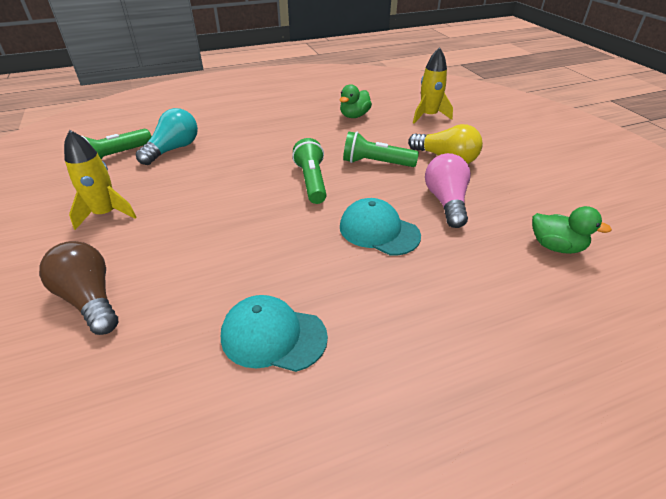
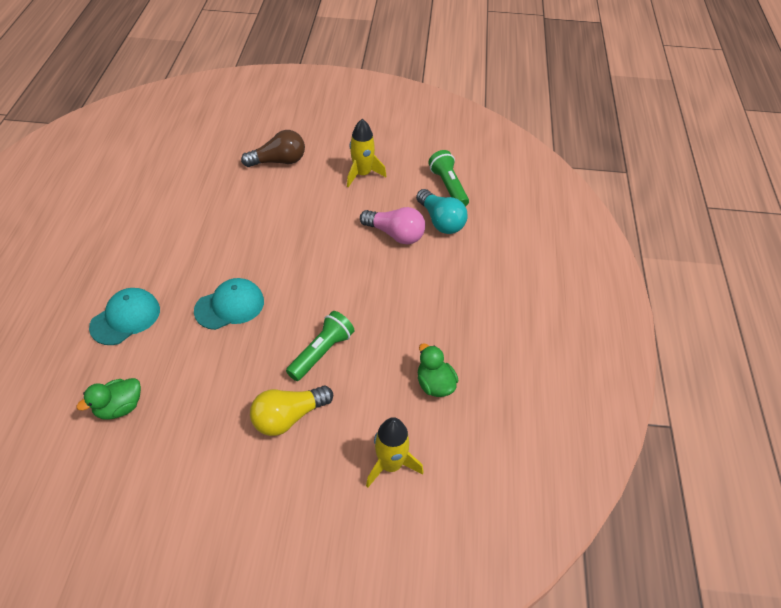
camera: 115 degrees right, 10 degrees up
turquoise cap [221,295,328,372] -> turquoise cap moved to [89,288,160,345]
green flashlight [292,138,327,204] -> none
pink light bulb [425,153,471,228] -> pink light bulb moved to [360,207,425,244]

